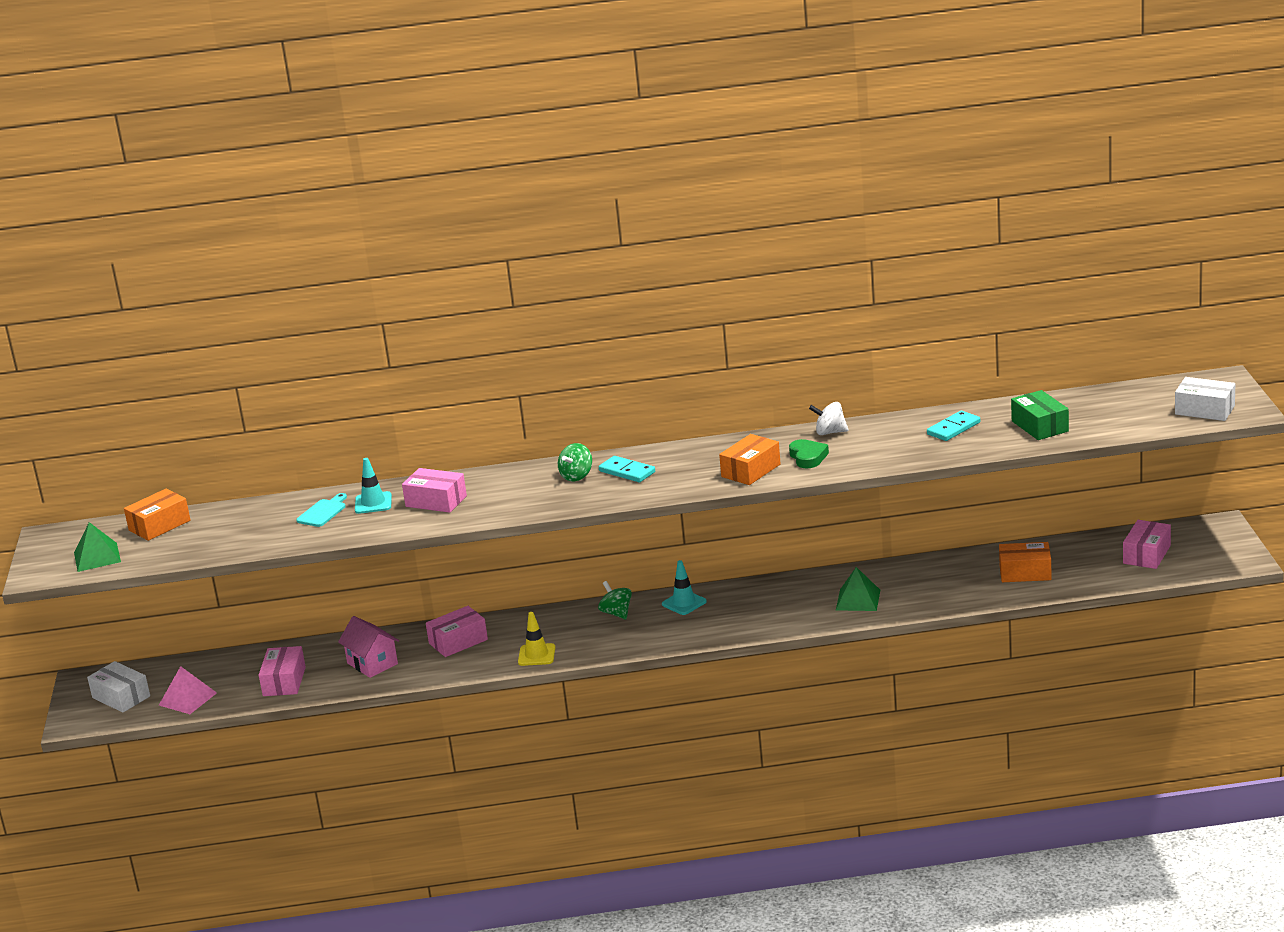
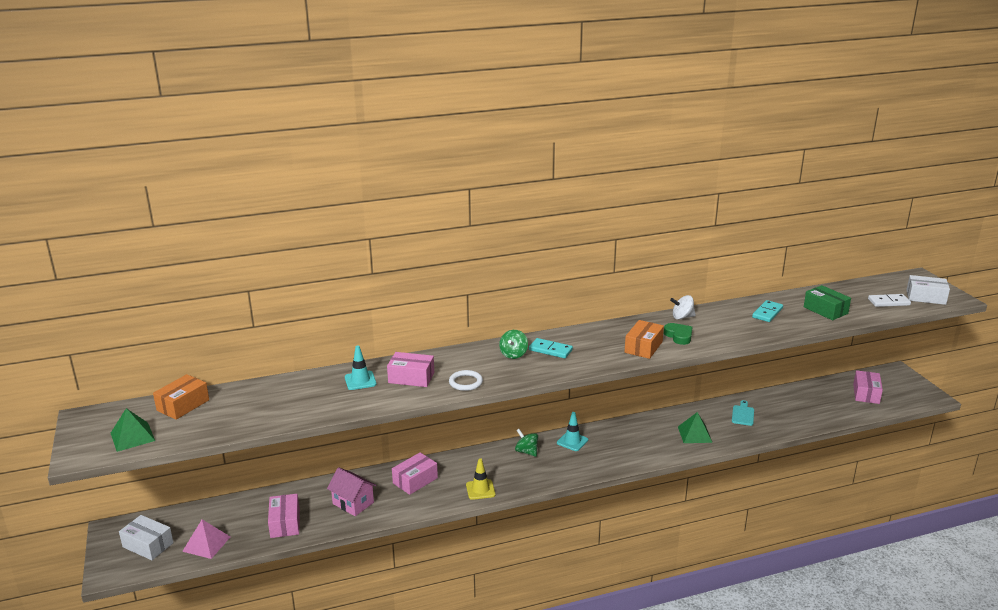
camera: 15 degrees left, 0 degrees up
turquoise cutting board [296,493,347,527] -> turquoise cutting board moved to [732,400,754,426]
orange box [999,542,1052,582] -> none
none -> white ring [449,370,483,391]
none -> white domino [868,294,911,307]

